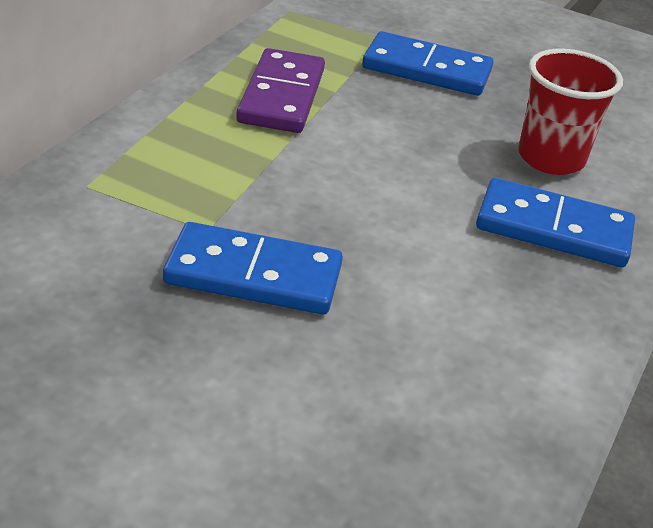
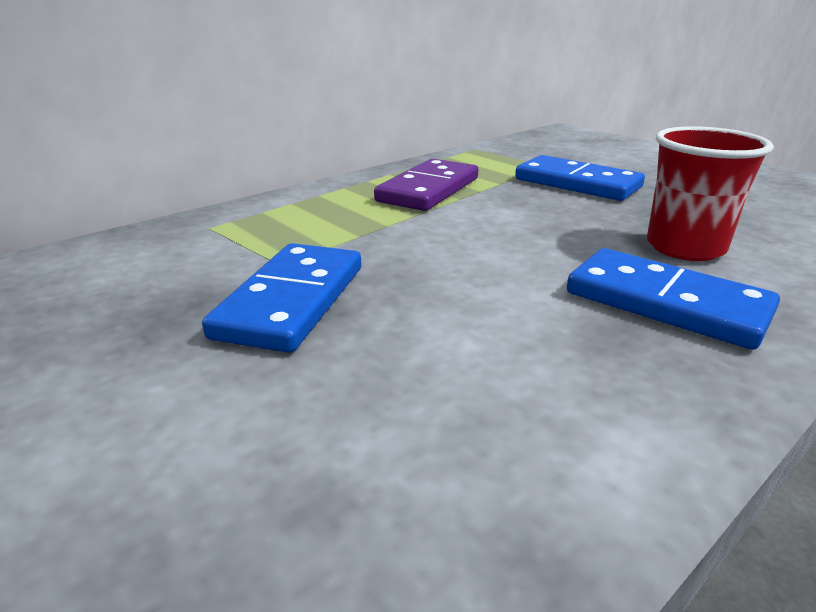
camera: 25 degrees right, 10 degrees down
blue domino [163,222,343,315] -> blue domino turned 75 degrees clockwise [202,243,361,353]

